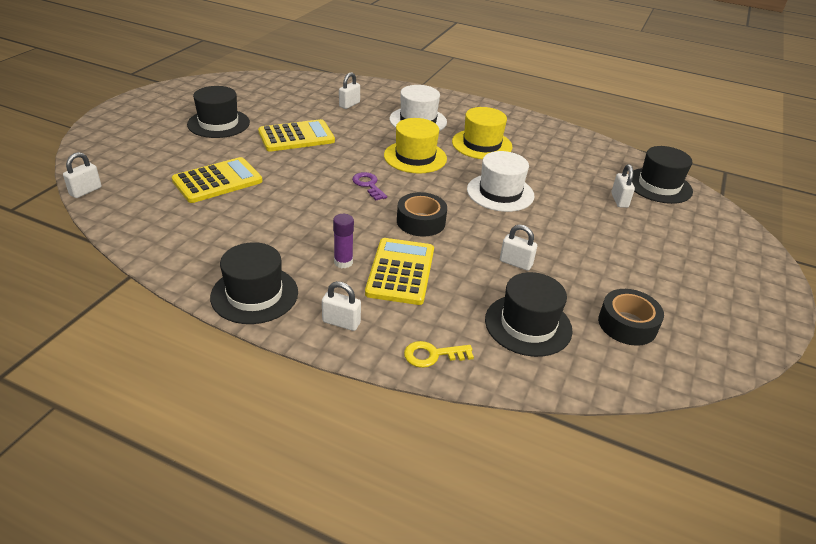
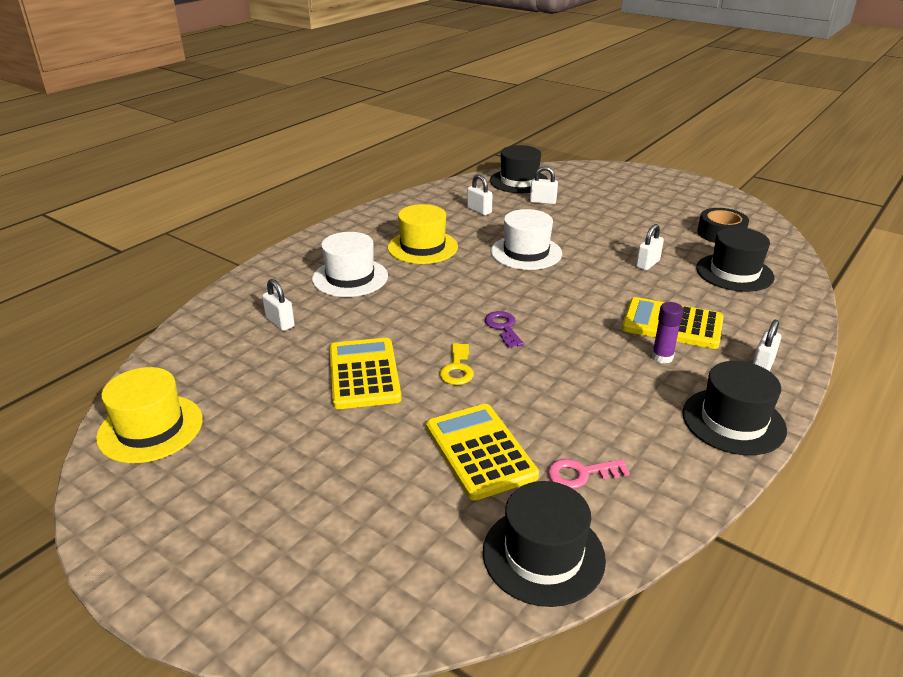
camera: 75 degrees left, 5 degrees down
white padlock [63,152,101,198] -> white padlock moved to [467,174,493,215]
black hat [187,86,250,138] -> black hat moved to [483,481,606,607]
purple key [352,172,387,201] -> purple key turned 90 degrees clockwise [485,311,524,348]
yellow hat [384,118,447,173] -> yellow hat moved to [96,367,203,463]
black tape [397,192,447,237] -> none
yellow key [404,341,474,368] -> yellow key moved to [440,343,474,385]
none -> pink key [548,459,630,489]

